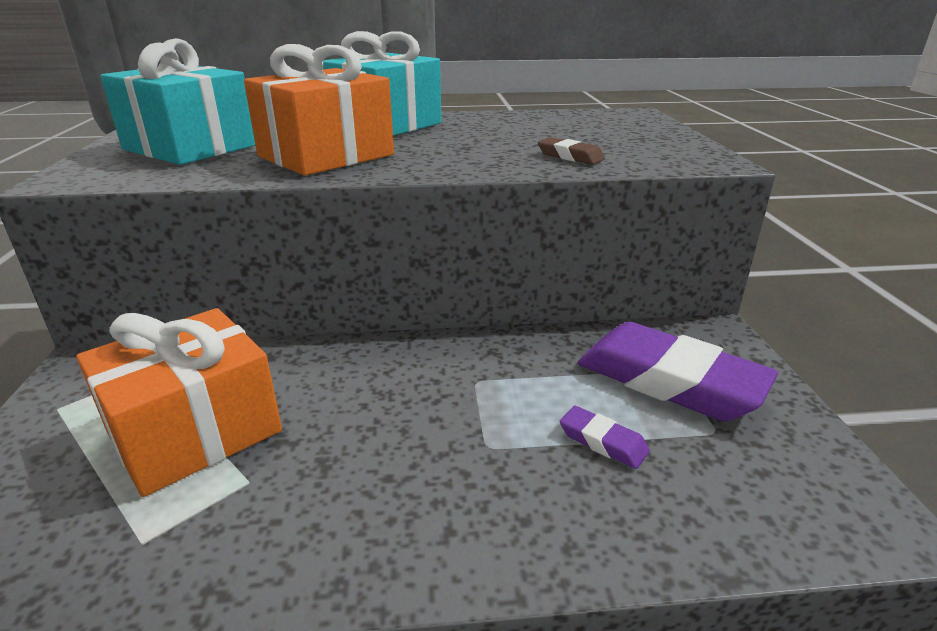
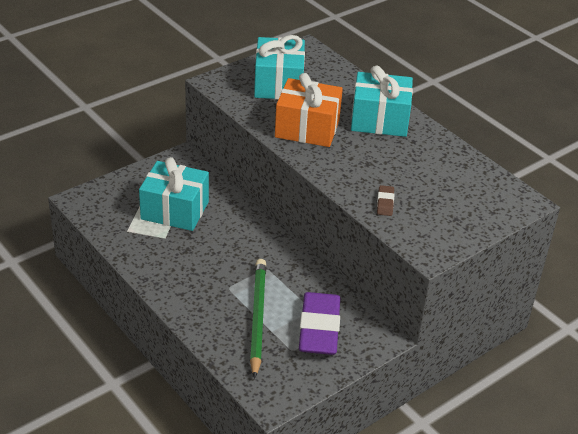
camera: 55 degrees right, 10 degrees up
orange gift [76,308,282,497] -> turquoise gift [139,157,209,231]
purple eraser [560,406,650,469] -> green pencil [250,259,266,379]

